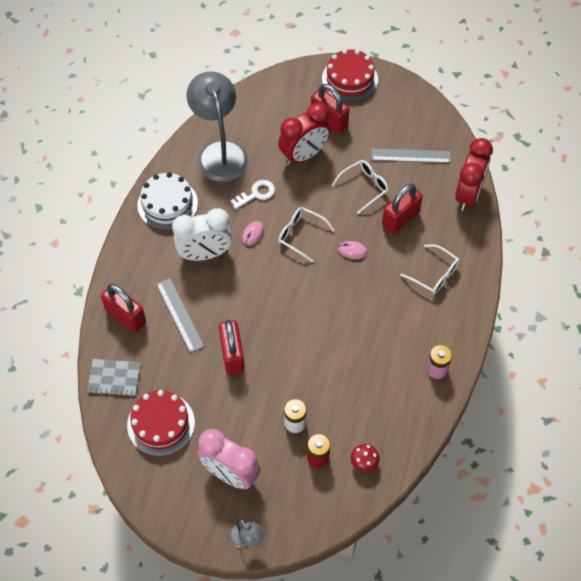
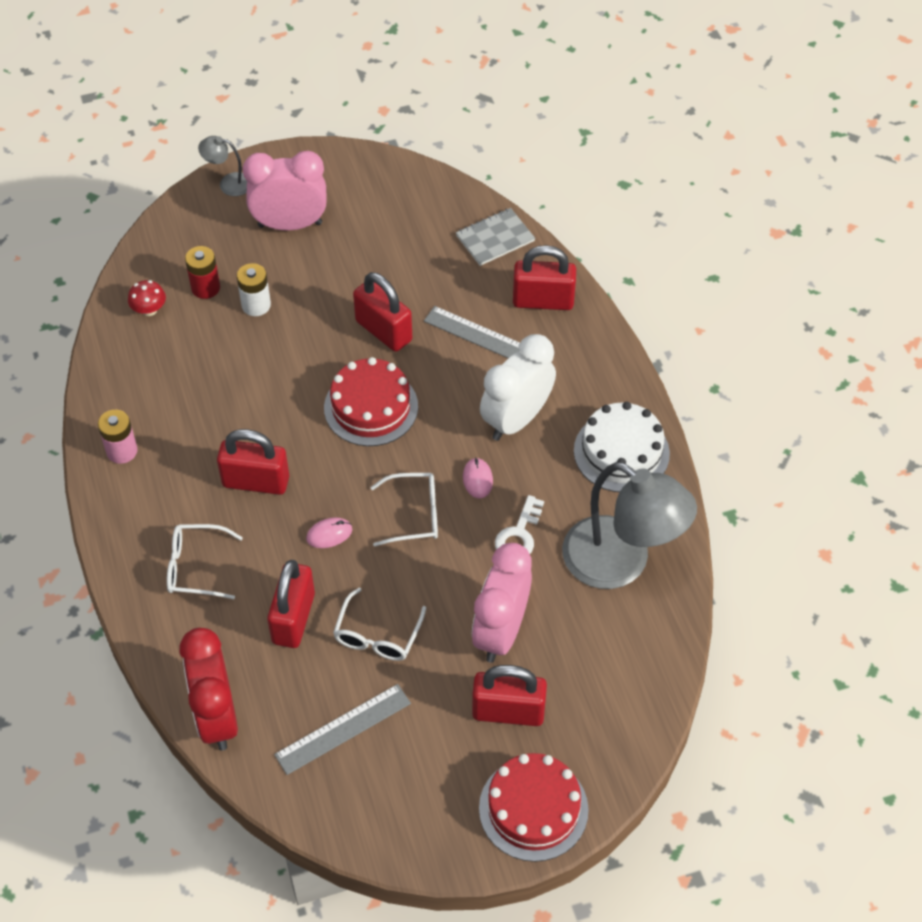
camera: 145 degrees right, 5 degrees down
red cake [127,390,195,456] -> red cake moved to [324,357,418,446]
red clock [278,103,331,166] -> pink clock [472,543,532,663]
none -> red padlock [217,429,289,495]

